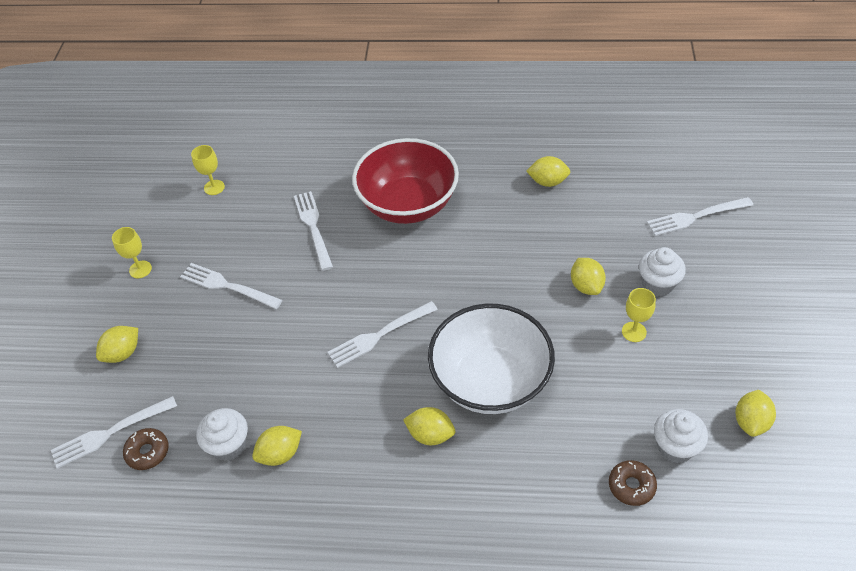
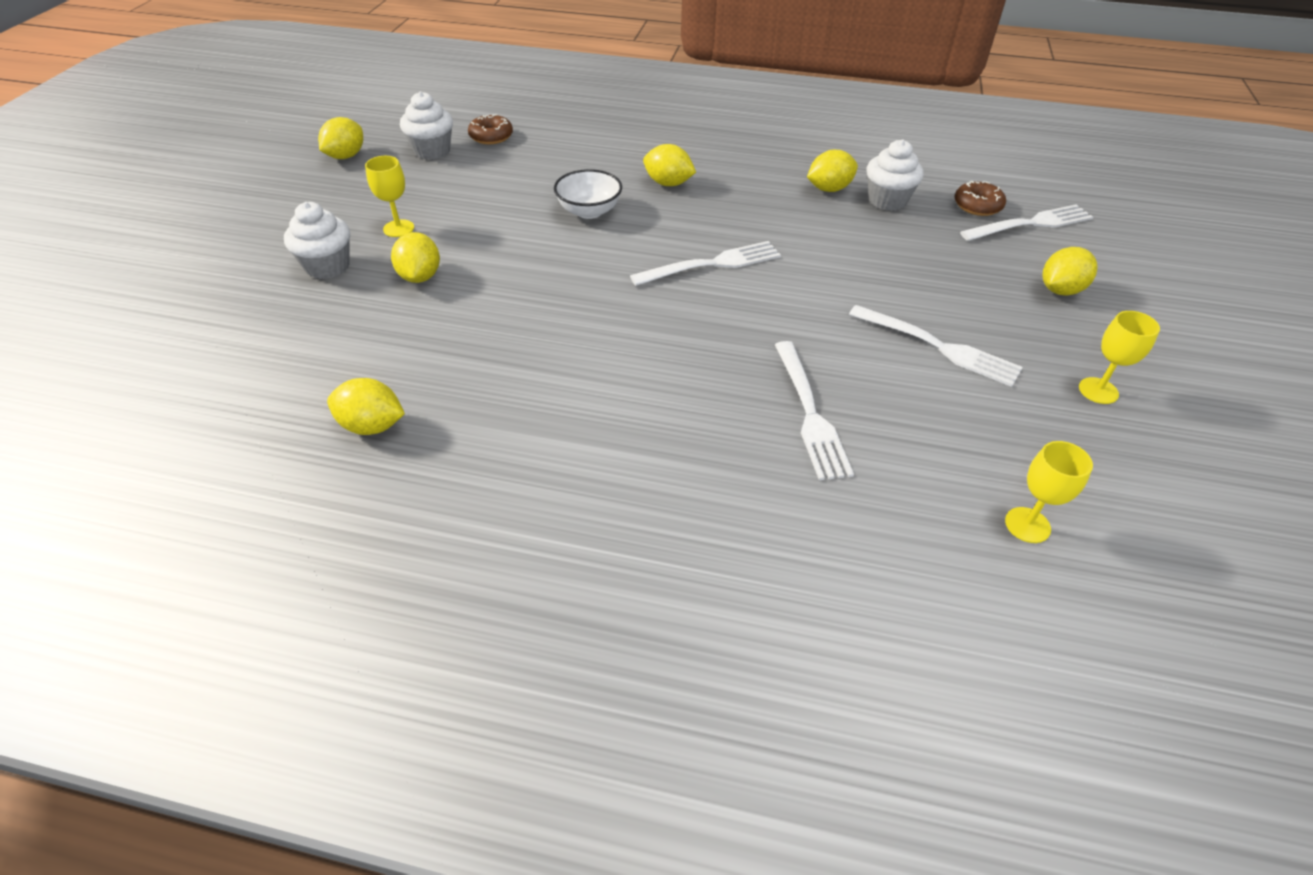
camera: 175 degrees left, 5 degrees down
red bowl [352,138,459,224] -> none
white bowl [428,304,555,414] -> white bowl [554,169,622,219], size x0.48
white fork [647,197,753,236] -> none

